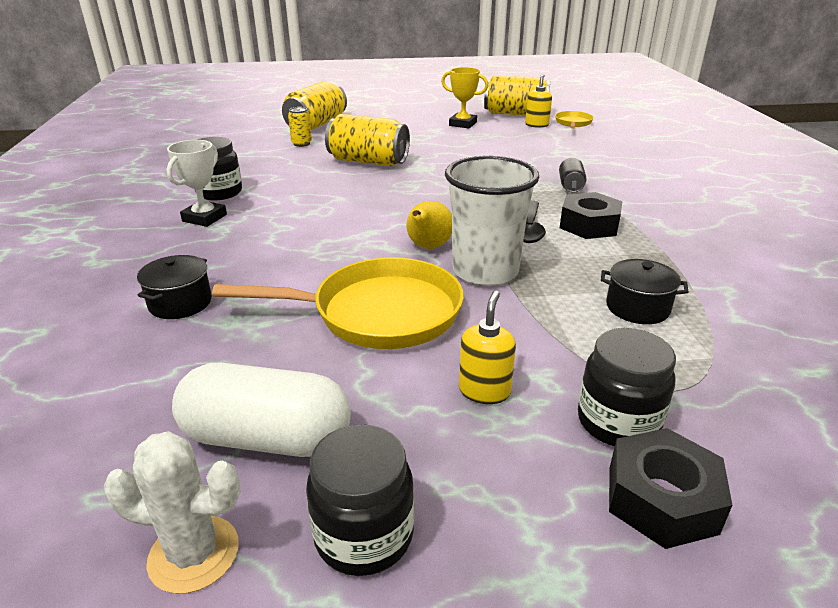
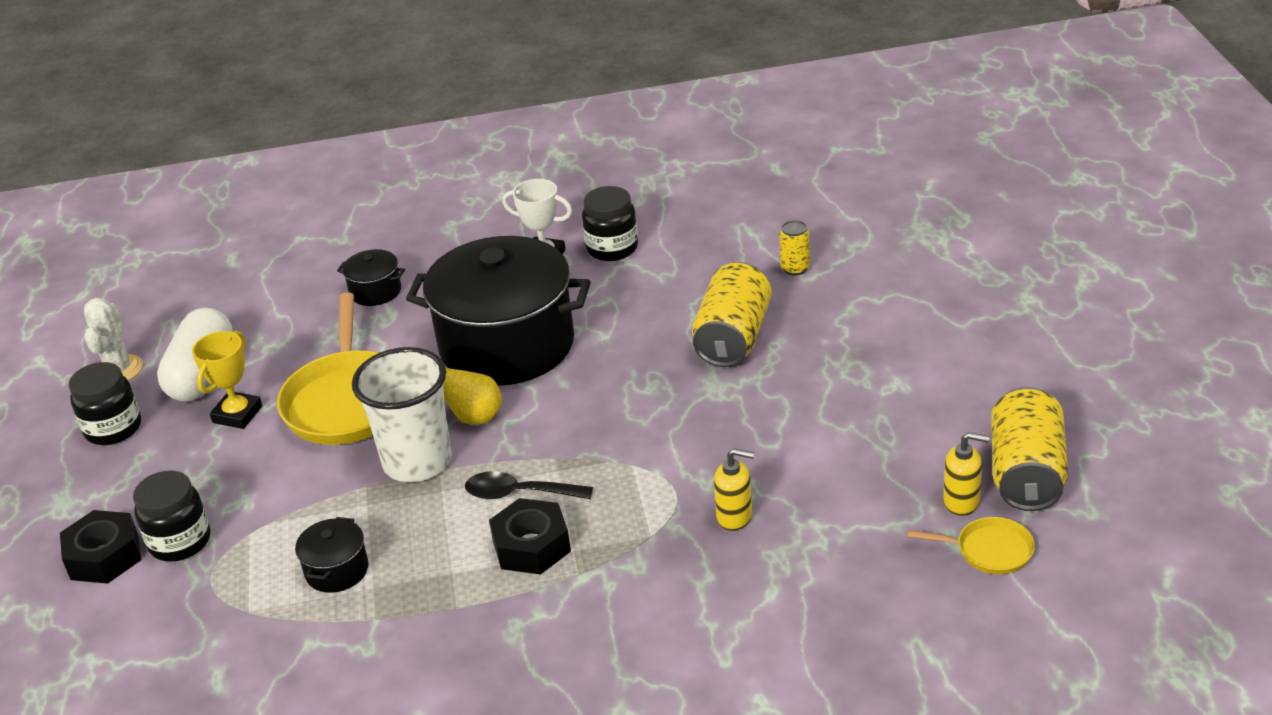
camera: 90 degrees right, 5 degrees up
yellow can [282,81,347,130] -> none
yellow trophy [441,67,488,129] -> yellow trophy moved to [192,331,262,429]
yellow soap dispenser [459,291,516,404] -> yellow soap dispenser moved to [714,448,754,531]
black can [559,158,587,192] -> none
none -> black pot [406,236,591,385]

